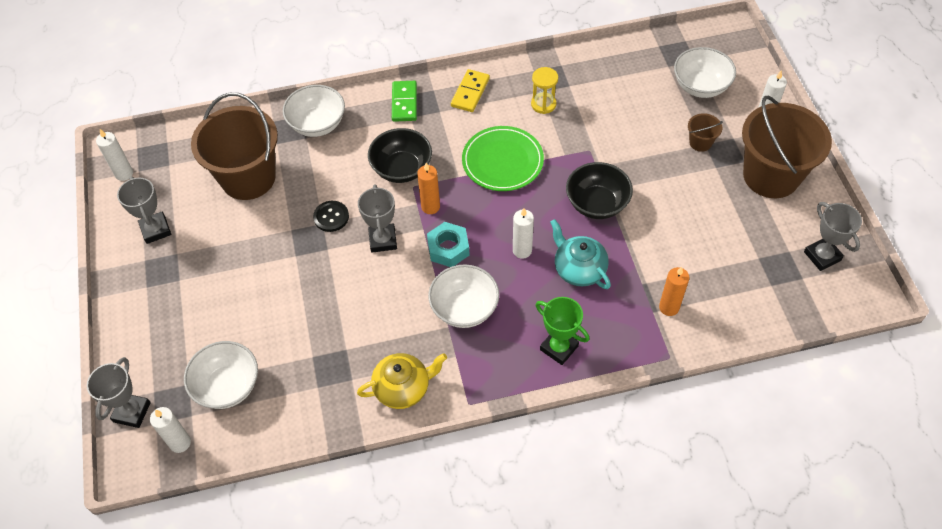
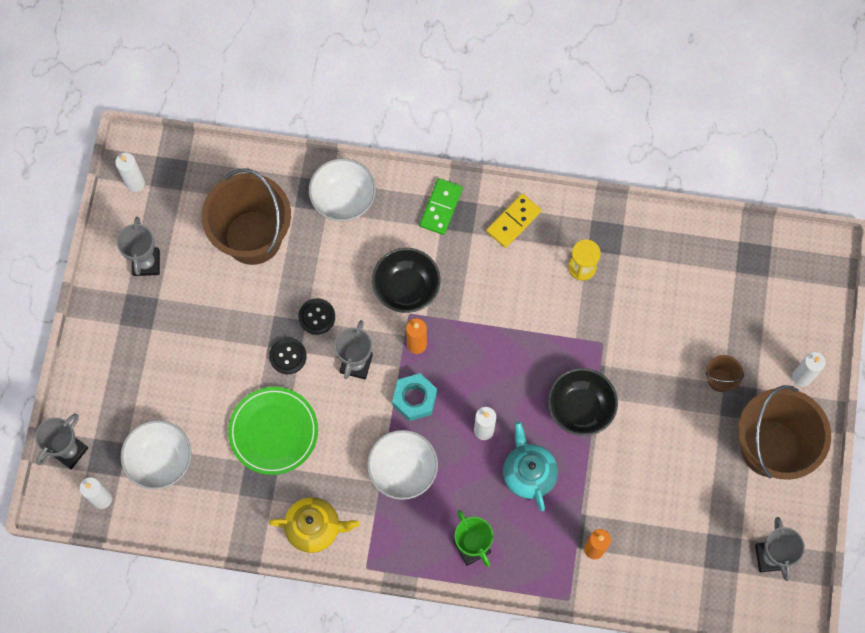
camera: 20 degrees right, 15 degrees up
green plate [462,126,544,191] -> green plate moved to [228,387,318,475]
white bowl [674,47,736,98] -> none
none -> black button [269,338,307,374]

